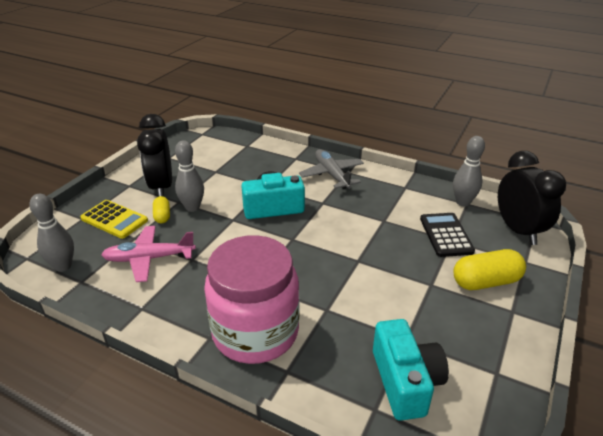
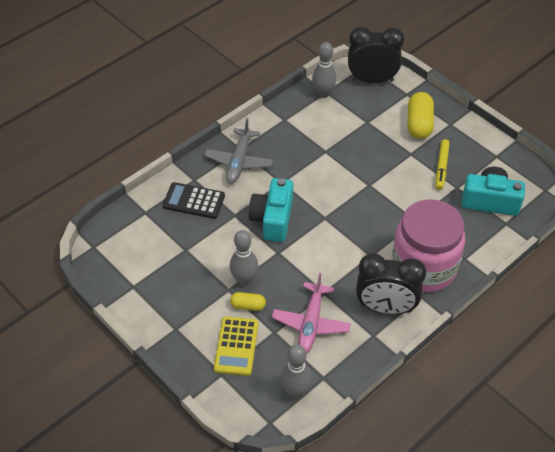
camera: 70 degrees left, 15 degrees up
yellow calculator [80,200,148,239] -> yellow calculator turned 135 degrees clockwise [214,316,259,376]
black clock [137,114,172,197] -> black clock moved to [356,254,426,314]
grey plane [299,149,364,189] -> grey plane turned 75 degrees counterclockwise [204,118,273,184]
black calculator [420,213,475,257] -> black calculator moved to [163,182,225,219]
none -> yellow marker [436,139,450,190]

